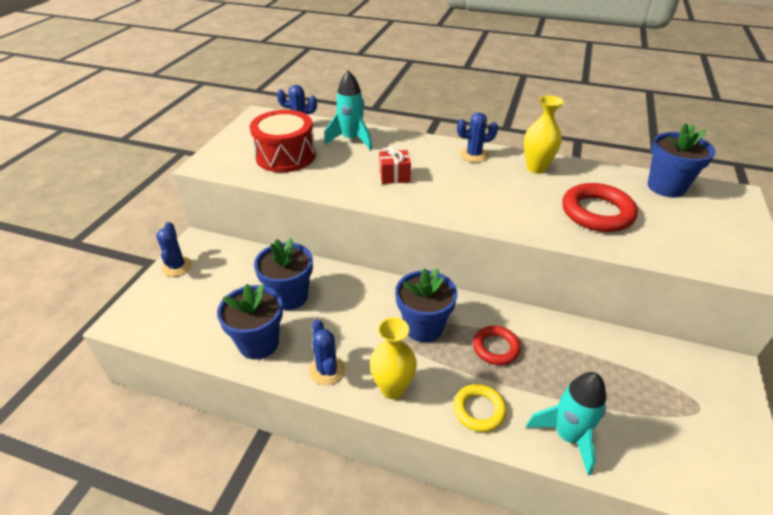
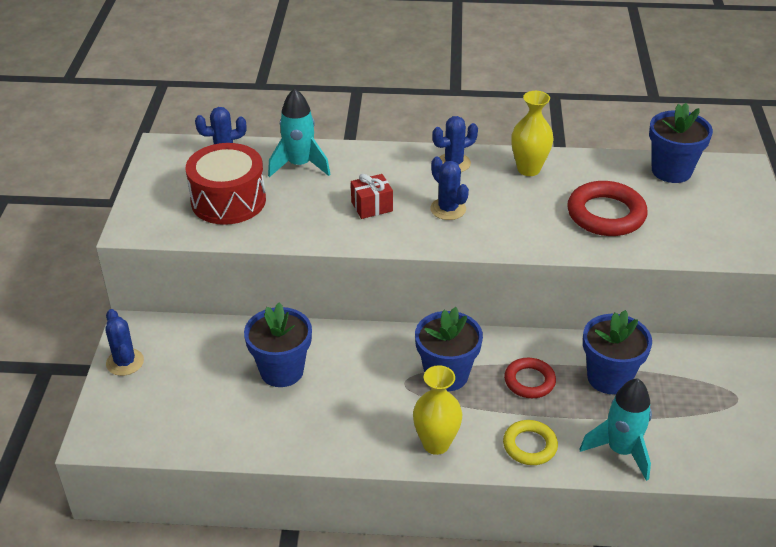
camera: 15 degrees left, 0 degrees up
blue flower pot [217,284,283,359] -> blue flower pot moved to [583,310,652,394]
blue cactus [309,320,345,385] -> blue cactus moved to [430,157,469,220]

